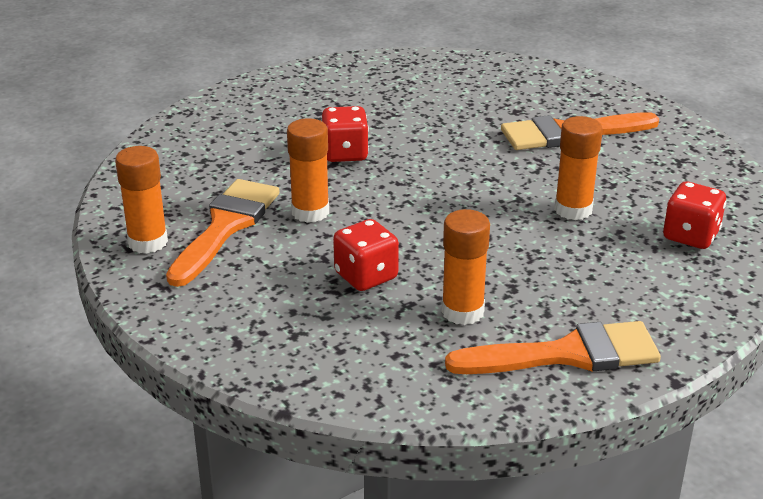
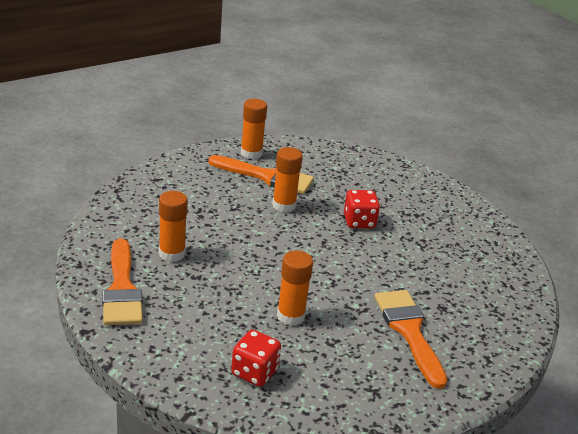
camera: 85 degrees right, 0 degrees up
red dice [333,219,399,291] -> none

